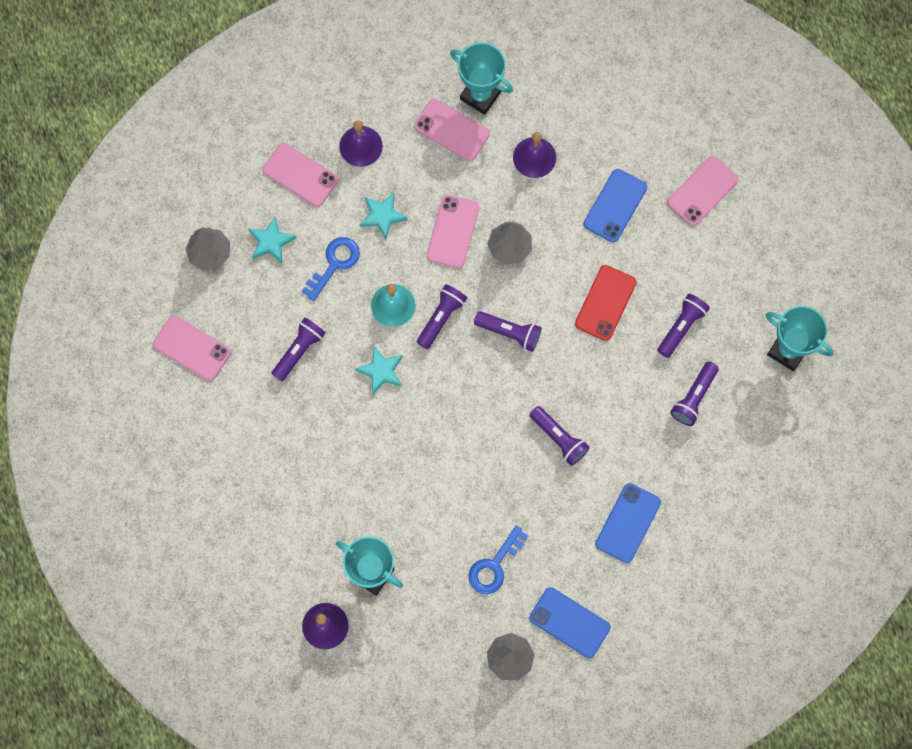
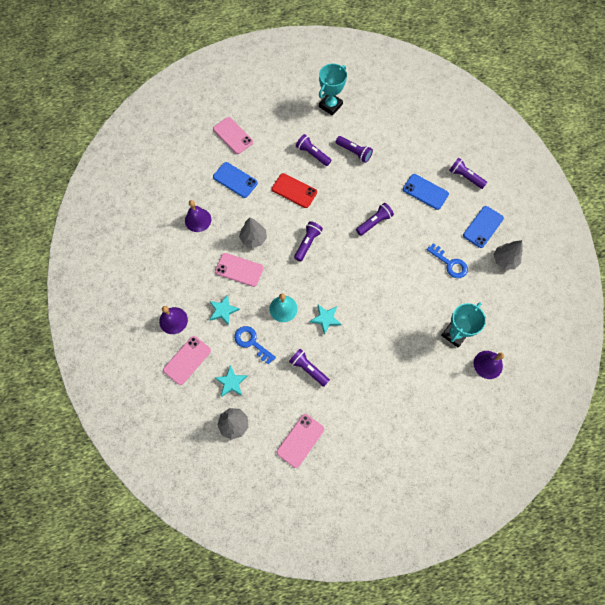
camera: 85 degrees left, 5 degrees down
pink phone [414,99,490,161] -> none
purple flashlight [417,284,467,349] -> purple flashlight moved to [449,158,487,189]
turquoise trophy [450,43,513,115] -> none

